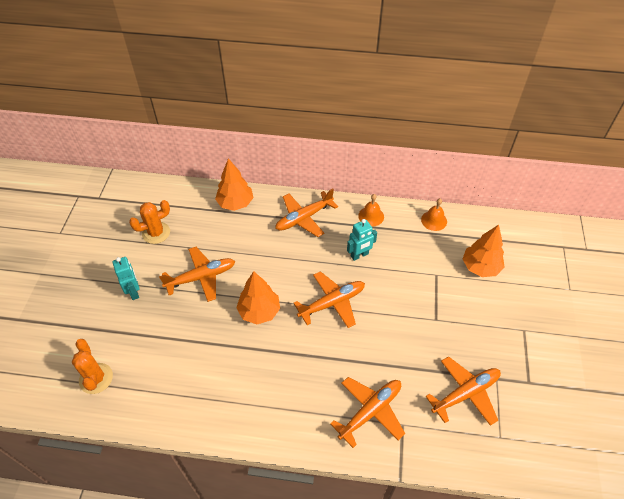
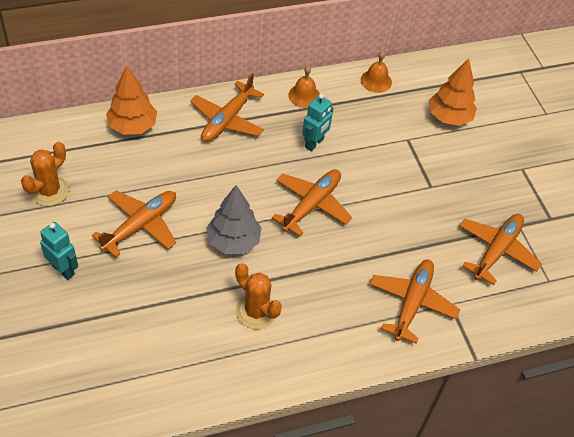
camera: 30 degrees left, 0 degrees up
orange cactus [72,339,113,394] -> orange cactus moved to [235,263,282,330]
orange tree [236,271,280,324] -> grey tree [206,185,261,254]

